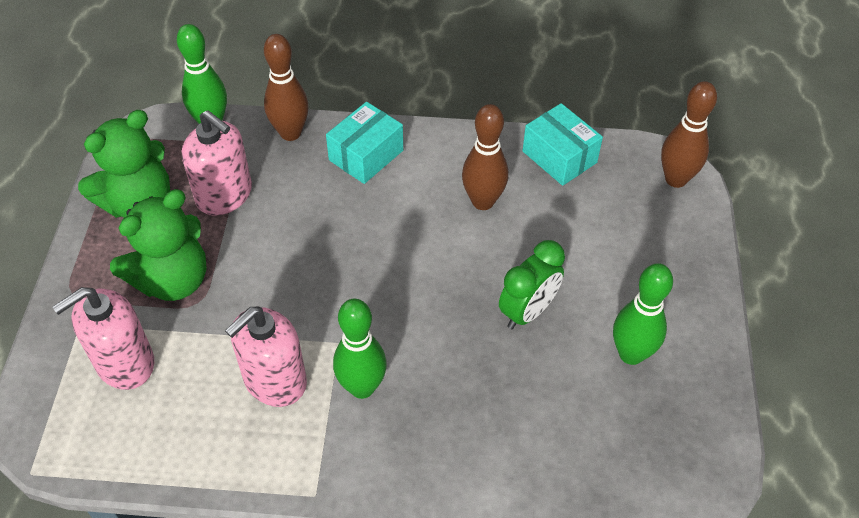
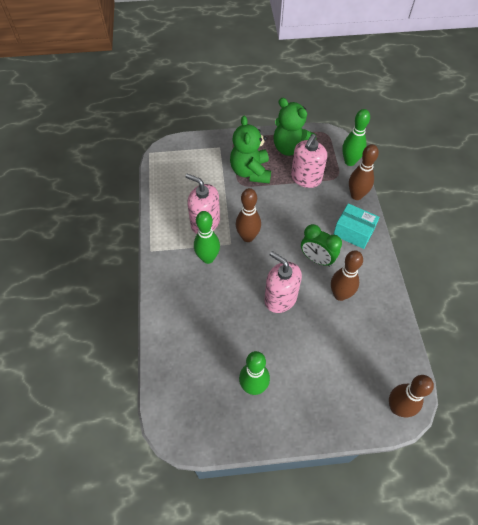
camera: 80 degrees right, 5 degrees up
pink soap dispenser [53,287,154,390] -> pink soap dispenser moved to [264,251,302,313]
green teddy bear [110,189,207,301] -> green teddy bear turned 45 degrees clockwise [230,115,271,183]
green clock [499,240,565,329] -> green clock moved to [301,224,342,267]
turquoise box [523,103,603,186] -> none
none -> brown bowling pin [236,188,261,242]

